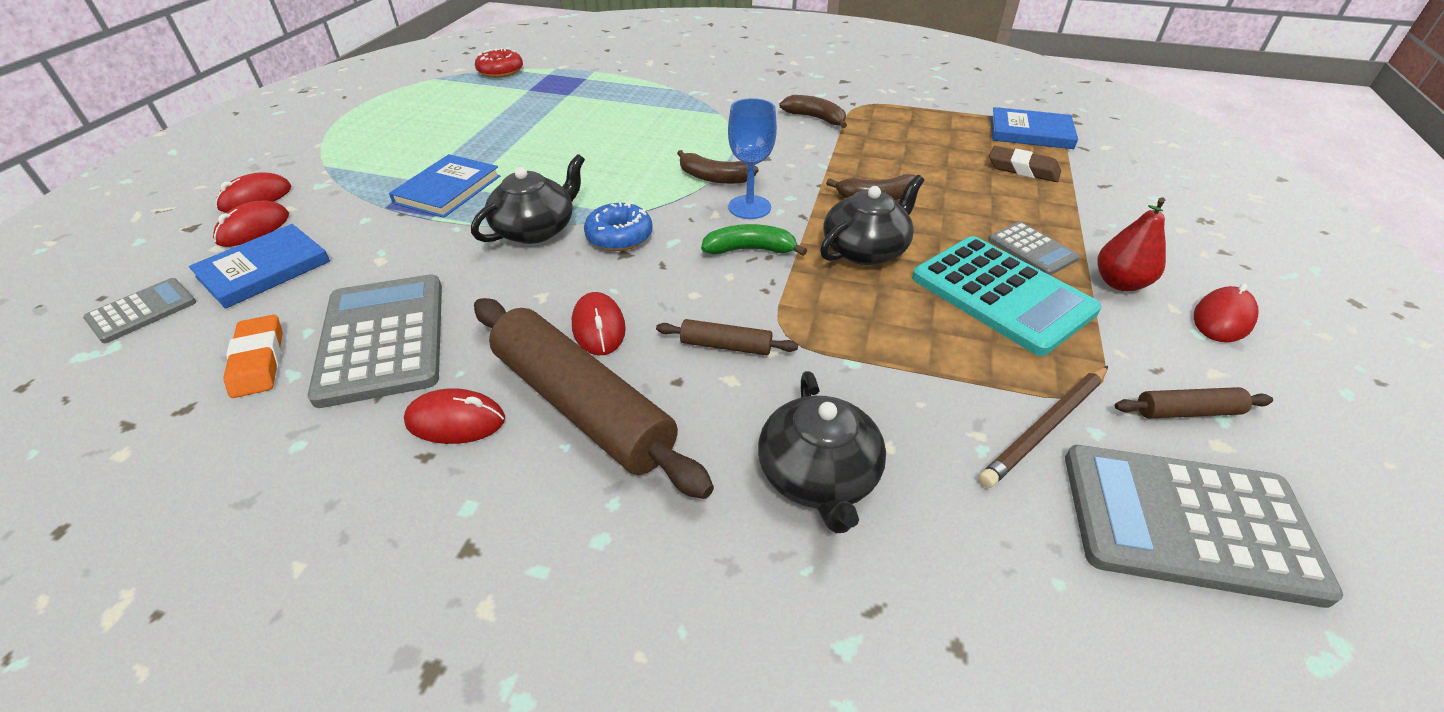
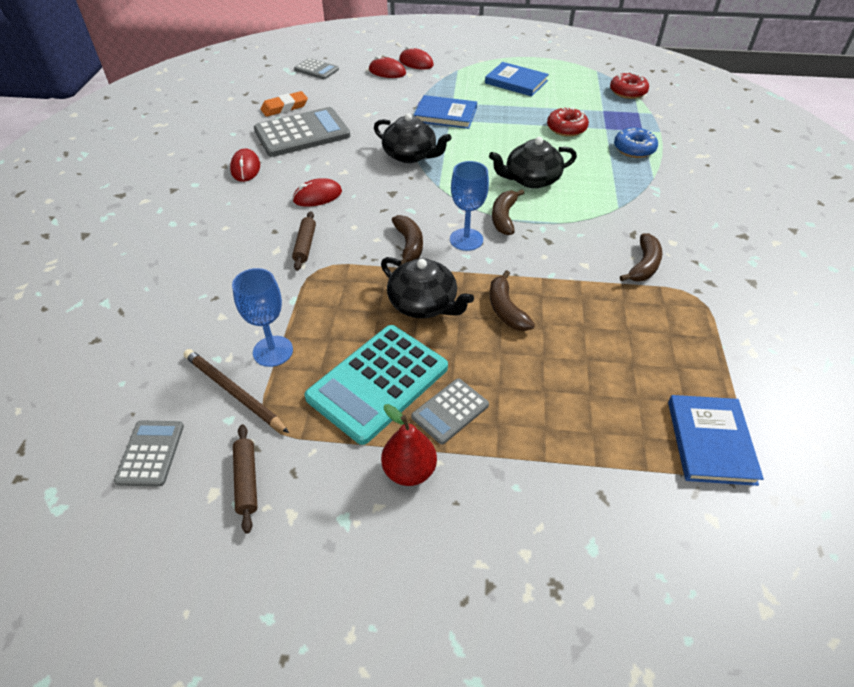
camera: 80 degrees right, 5 degrees up
blue book [189,224,330,309] -> blue book moved to [485,62,549,96]
brown rolling pin [474,298,714,499] -> none
blue donut [584,202,653,251] -> blue donut moved to [614,128,658,158]
green banana [701,224,807,256] -> brown banana [392,215,423,267]
black teapot [758,371,886,533] -> black teapot moved to [489,137,577,188]
brown eraser [989,146,1061,182] -> none
grey calculator [1065,445,1343,608] -> grey calculator [114,420,184,487], size x0.52
red mouse [1194,283,1259,342] -> none
none -> blue goblet [232,268,293,367]
none -> red donut [547,107,589,137]

